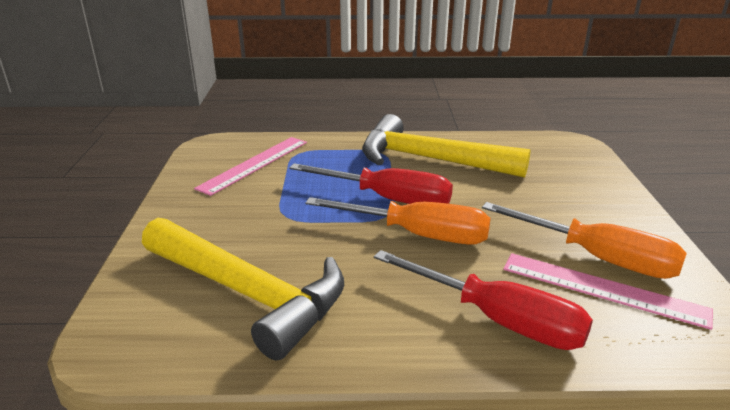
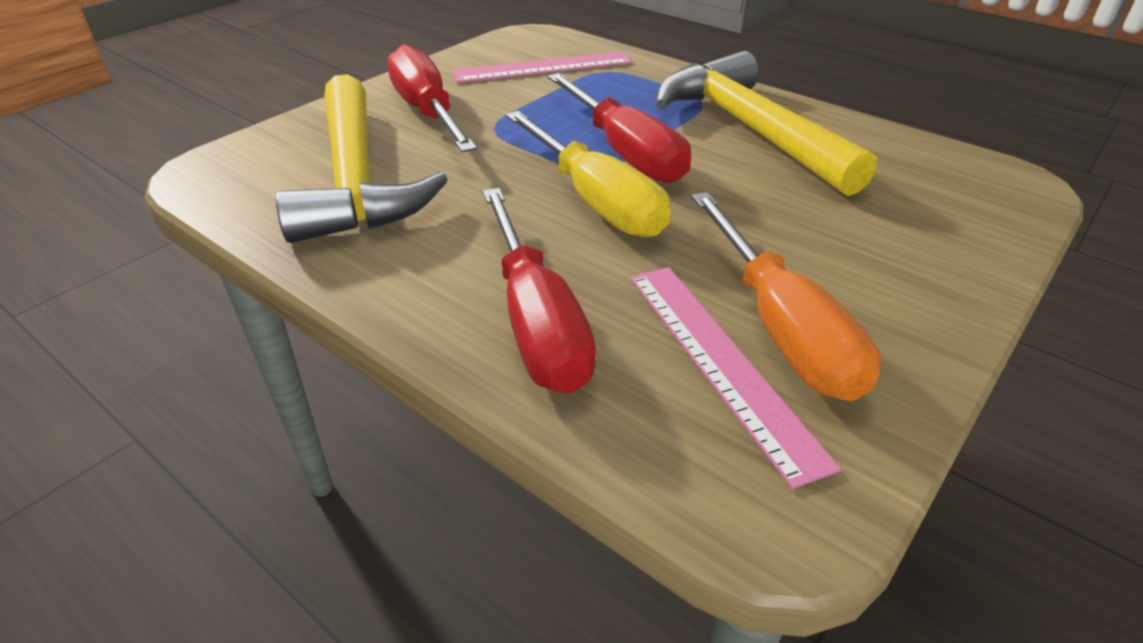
camera: 40 degrees right, 10 degrees up
orange screwdriver [305,197,491,245] -> yellow screwdriver [506,111,671,237]
none -> red screwdriver [387,44,477,153]

